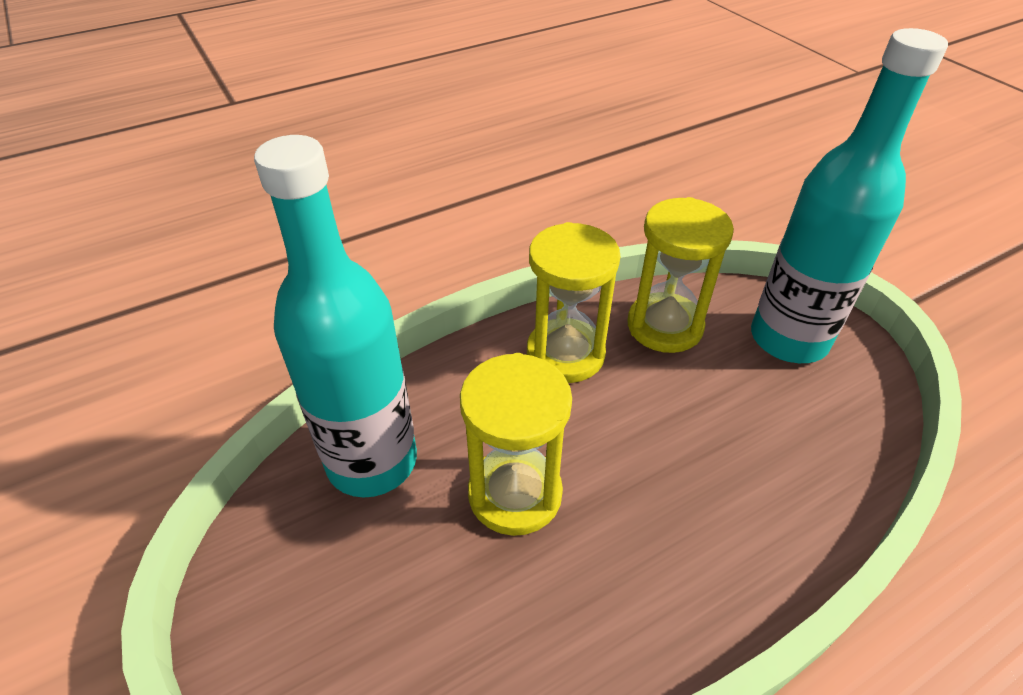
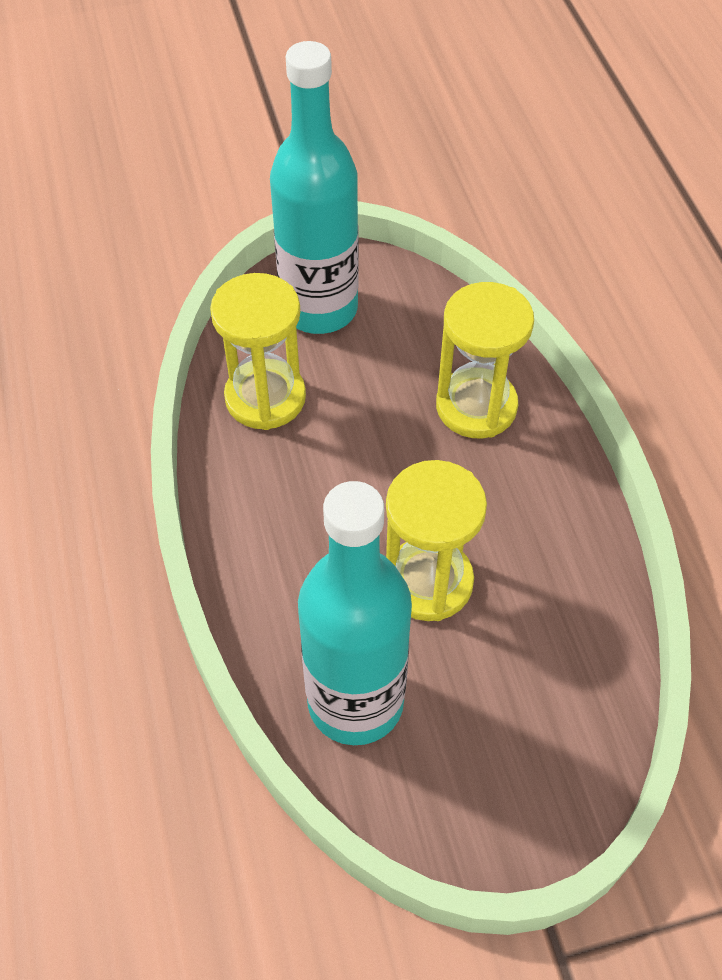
camera: 75 degrees left, 10 degrees up
yellow hourglass [527,222,620,383] -> yellow hourglass moved to [436,282,534,439]

